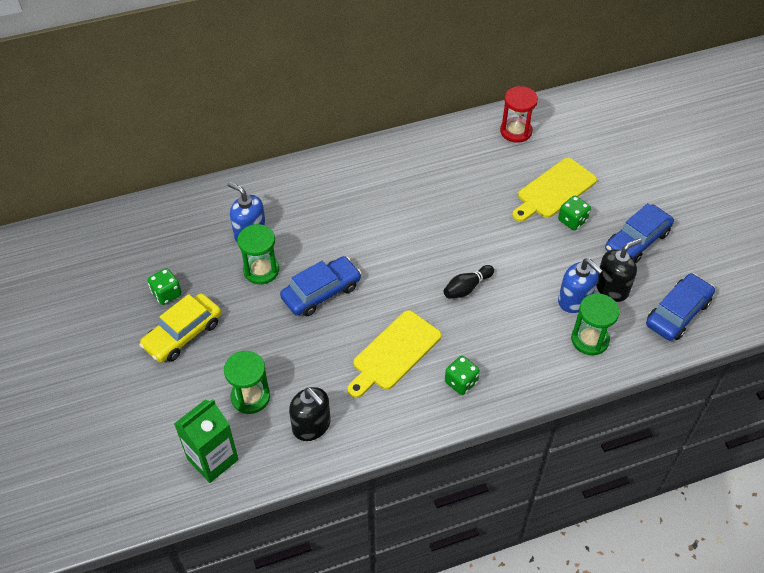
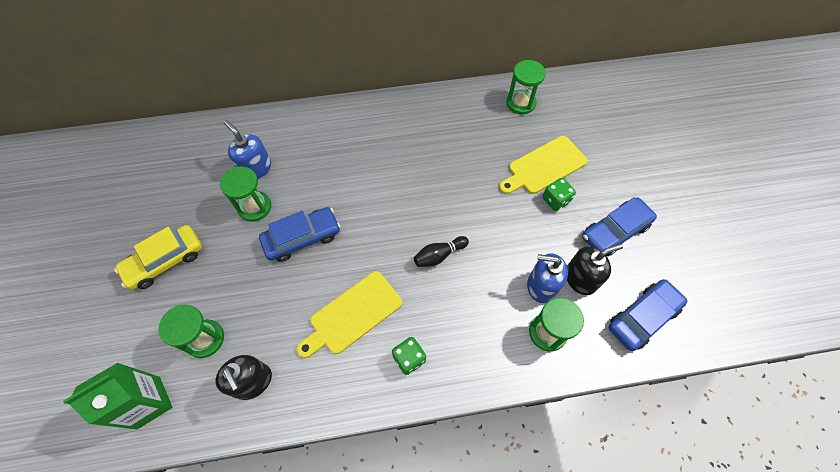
camera: 10 degrees right, 10 degrees up
green dice [147,268,182,305] -> none
red hourglass [500,86,538,143] -> green hourglass [506,60,546,114]
blue soap dispenser [558,258,603,313] -> blue soap dispenser turned 135 degrees clockwise [527,253,568,303]

